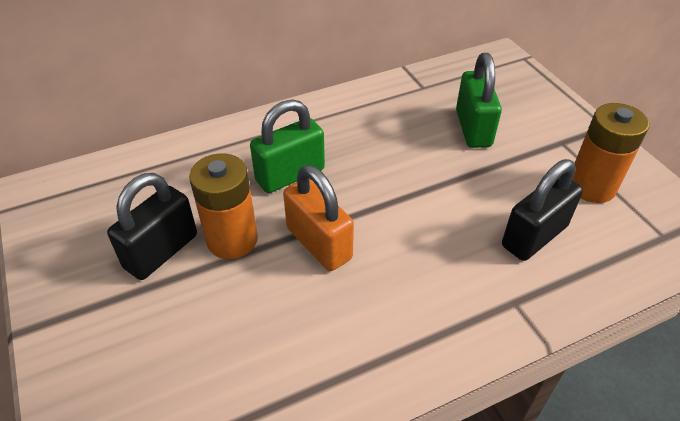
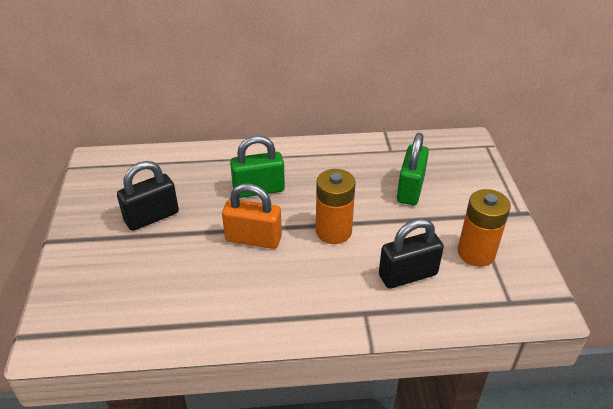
camera: 20 degrees right, 5 degrees down
orange battery [189,153,258,259] -> orange battery moved to [316,169,356,244]
orange padlock [283,165,354,271] -> orange padlock turned 60 degrees counterclockwise [222,183,282,249]

